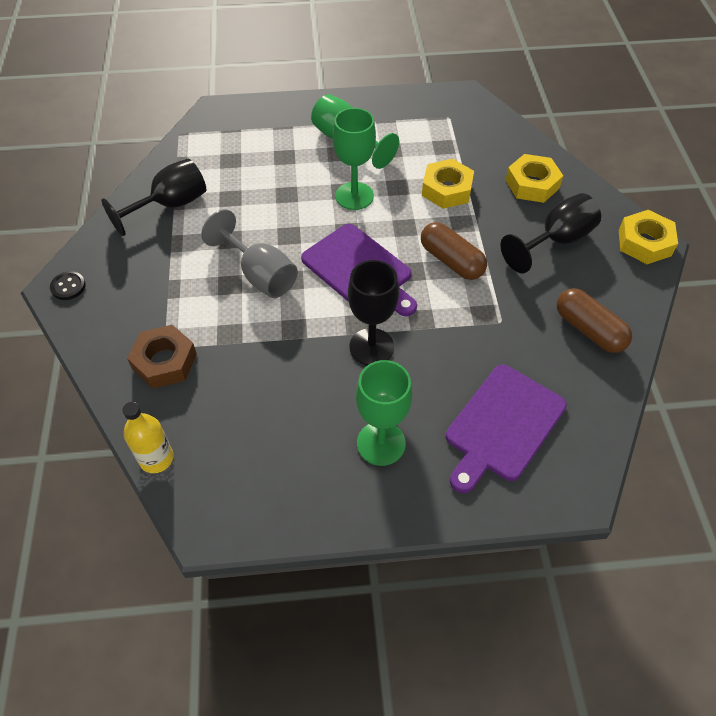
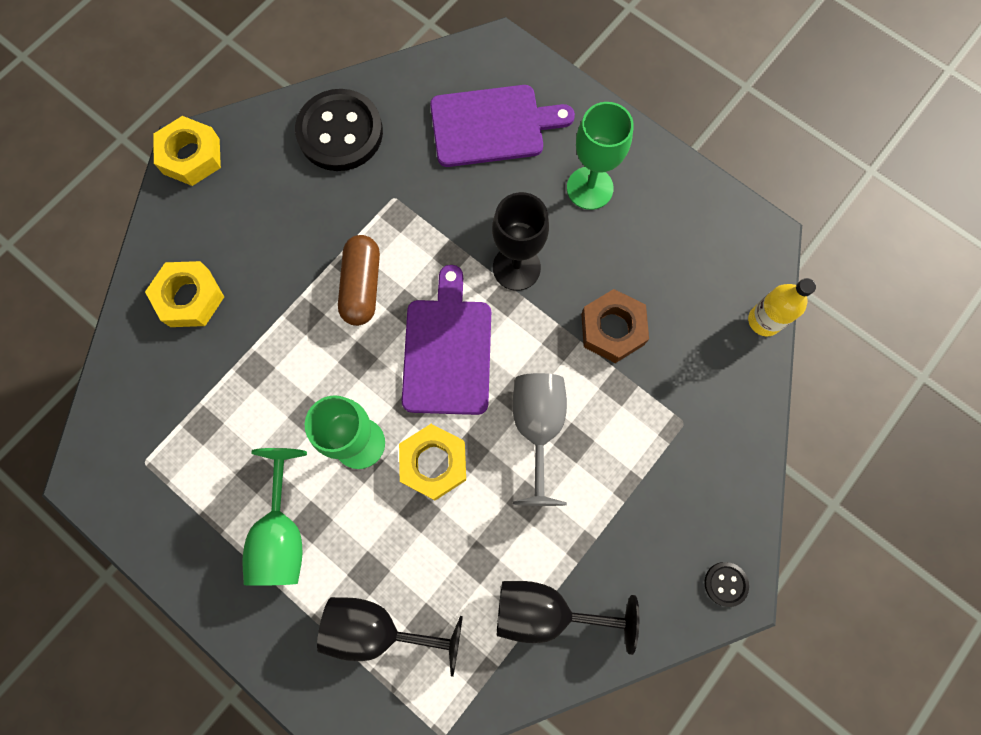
camera: 135 degrees left, 20 degrees up
brown nut [127,325,197,389] -> brown nut moved to [581,289,649,363]
yellow nut [422,159,474,209] -> yellow nut moved to [399,424,466,500]
black goblet [501,193,601,273] -> black goblet moved to [317,597,463,677]
brown capsule [557,288,632,353] -> black button [295,89,383,171]

